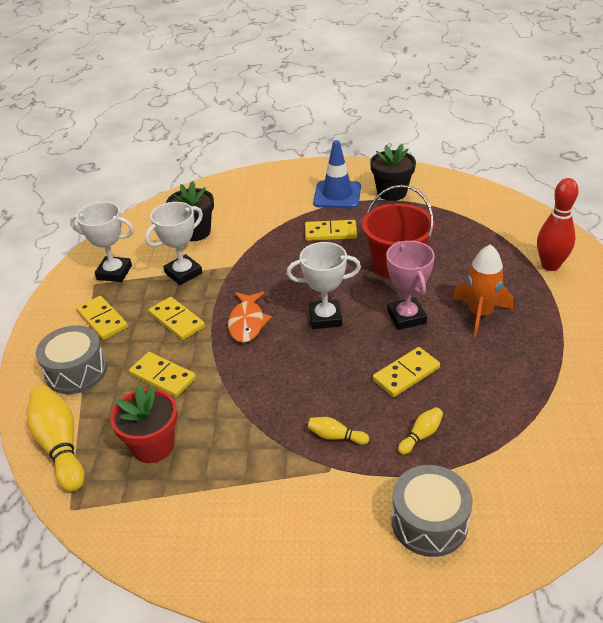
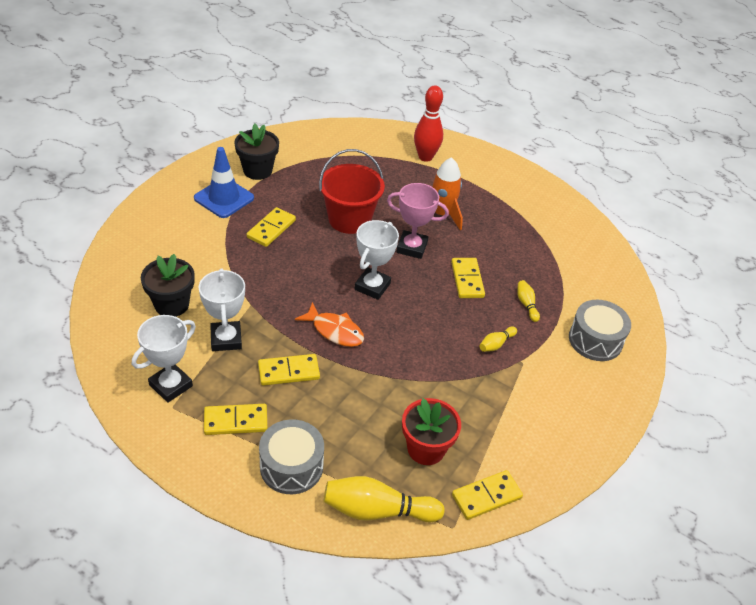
camera: 65 degrees left, 5 degrees up
yellow domino [129,352,196,397] -> yellow domino moved to [452,470,523,520]

